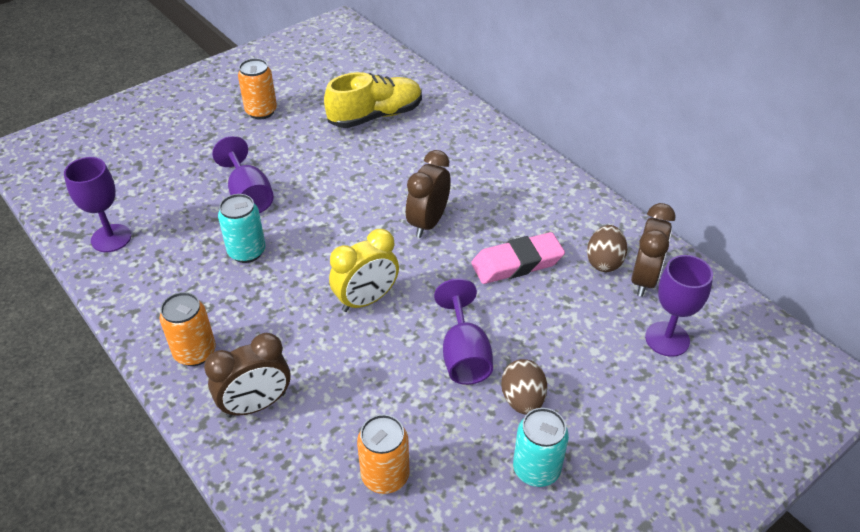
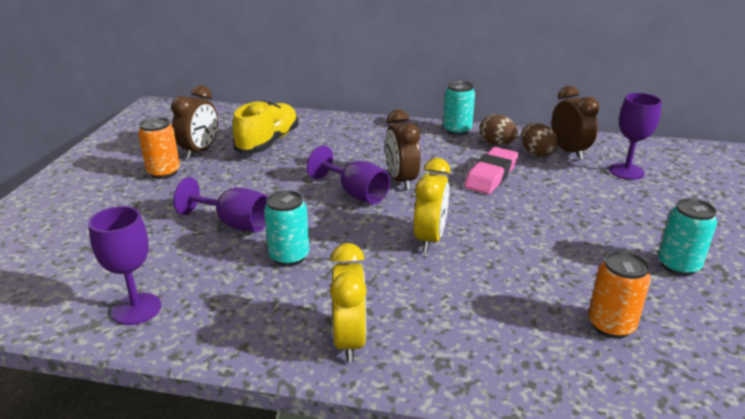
camera: 40 degrees left, 15 degrees down
orange can [160,292,216,366] -> yellow clock [330,243,367,363]
brown clock [204,333,290,418] -> brown clock moved to [171,85,218,159]
purple goblet [434,278,493,385] -> purple goblet moved to [307,145,390,204]
brown egg [501,359,547,415] -> brown egg moved to [480,114,518,145]
none -> turquoise can [443,81,475,136]

